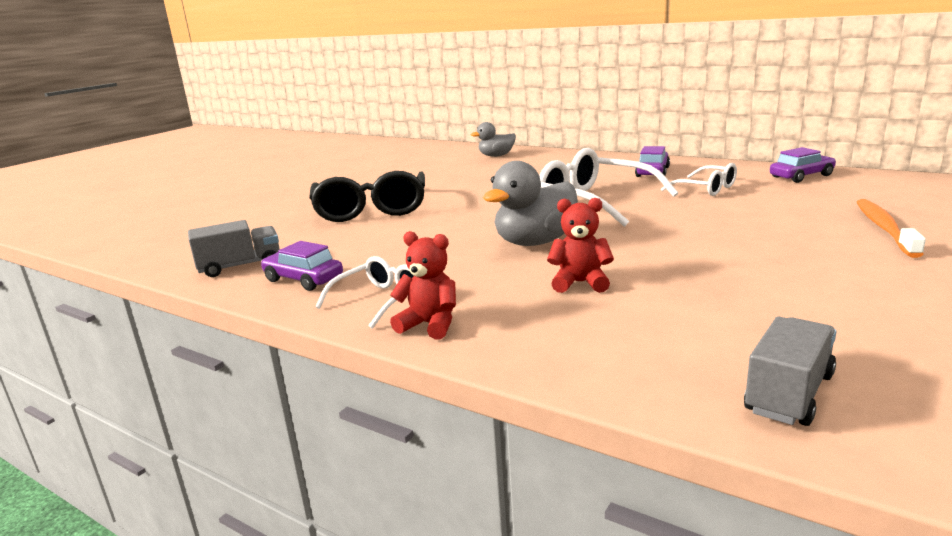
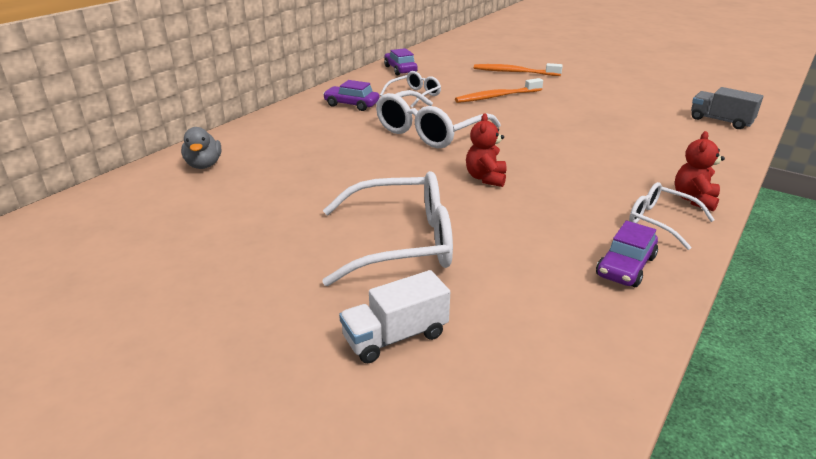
camera: 90 degrees left, 10 degrees up
grey truck [188,220,280,277] -> none
black glasses [309,171,425,222] -> white glasses [322,171,453,286]
grey duck [483,161,578,246] -> none
red teddy bear [547,198,614,293] -> red teddy bear moved to [466,113,506,187]
none -> white truck [339,270,450,363]
none -> orange toothbrush [455,78,543,103]

